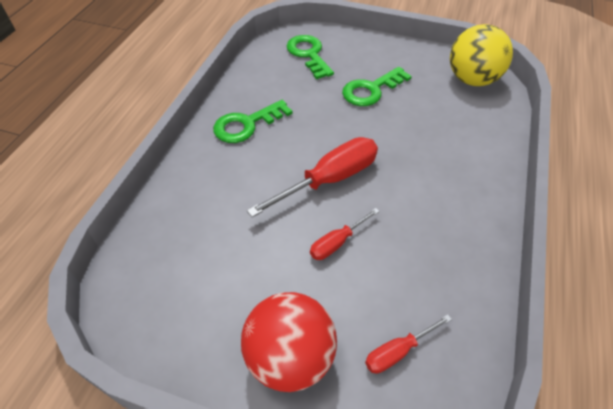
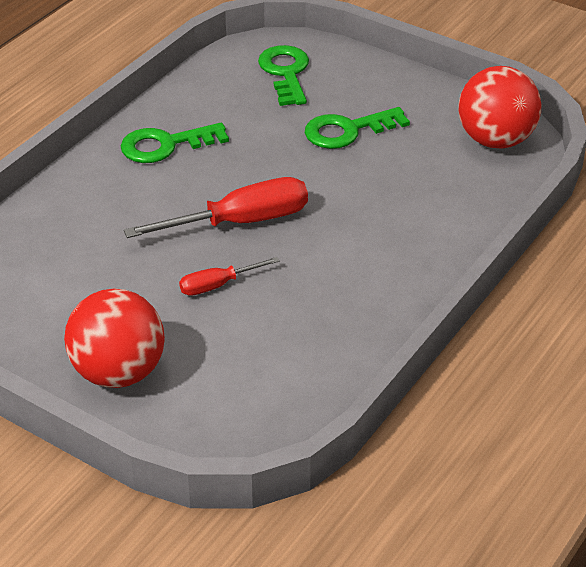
camera: 15 degrees right, 10 degrees down
red screwdriver [365,315,452,373] -> none
yellow ball [450,24,513,86] -> red ball [458,66,541,149]

